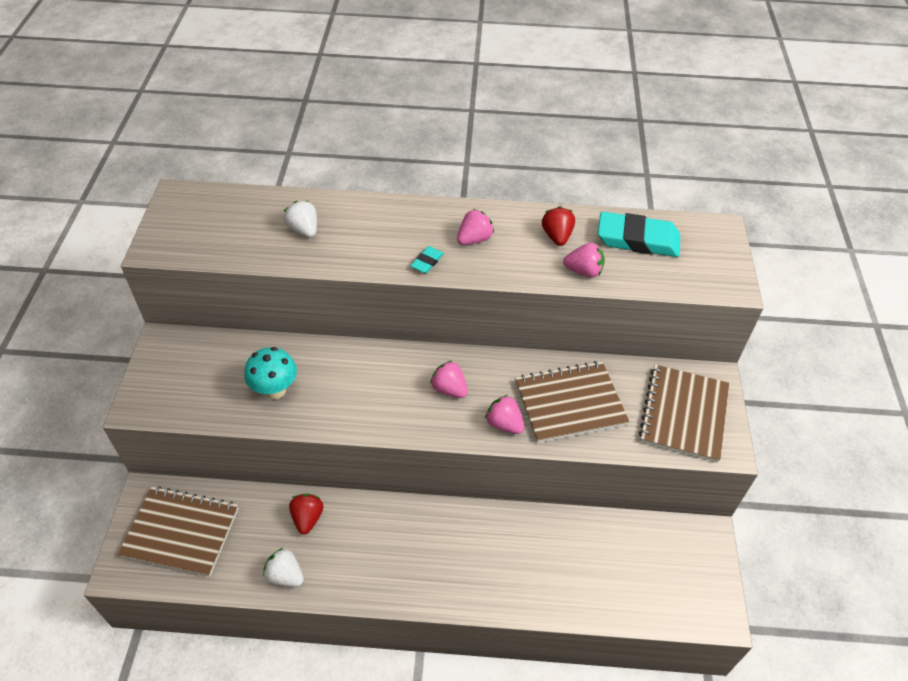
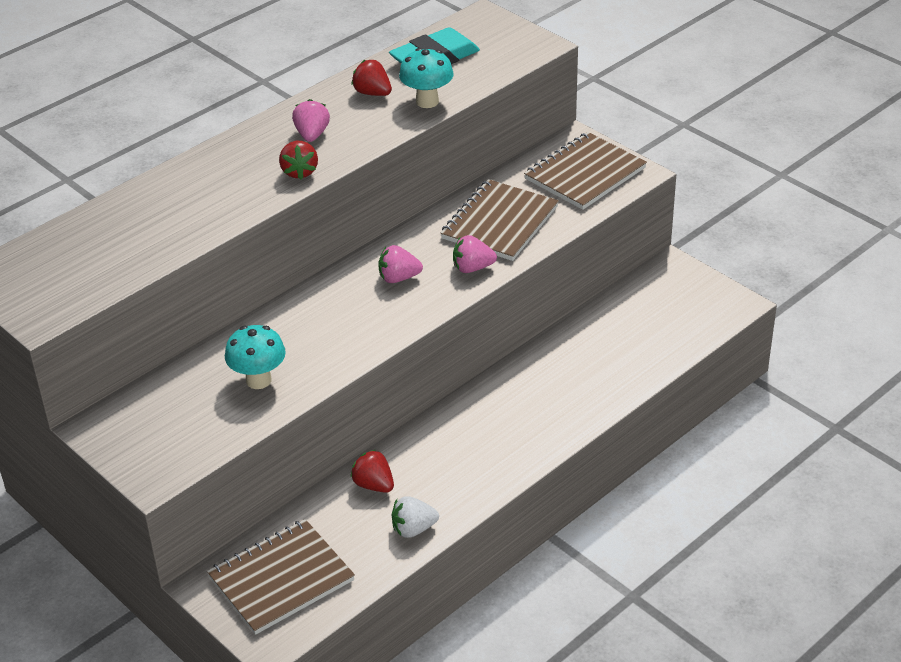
camera: 45 degrees left, 10 degrees down
white strawberry [284,201,317,238] -> none
turquoise eraser [410,246,444,273] -> red strawberry [279,141,318,179]
pink strawberry [563,243,605,278] -> turquoise mushroom [399,48,454,108]
brown notebook [639,365,729,463] -> brown notebook turned 75 degrees clockwise [524,132,647,210]

